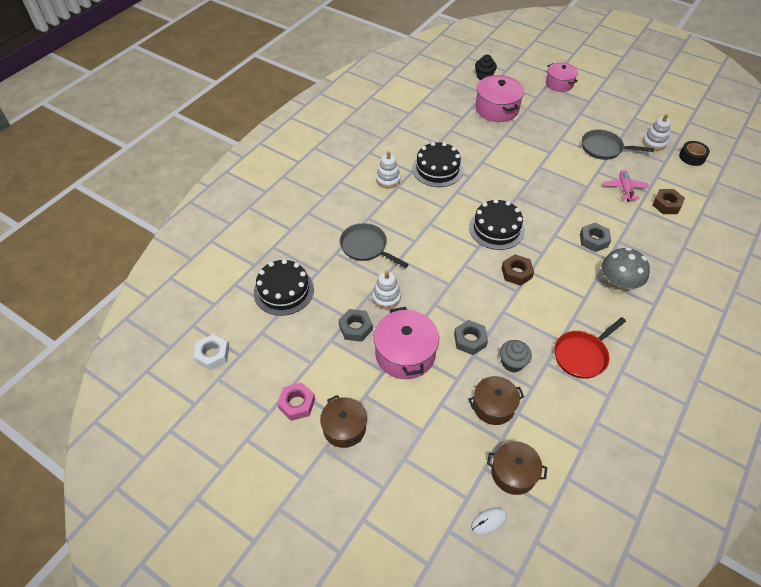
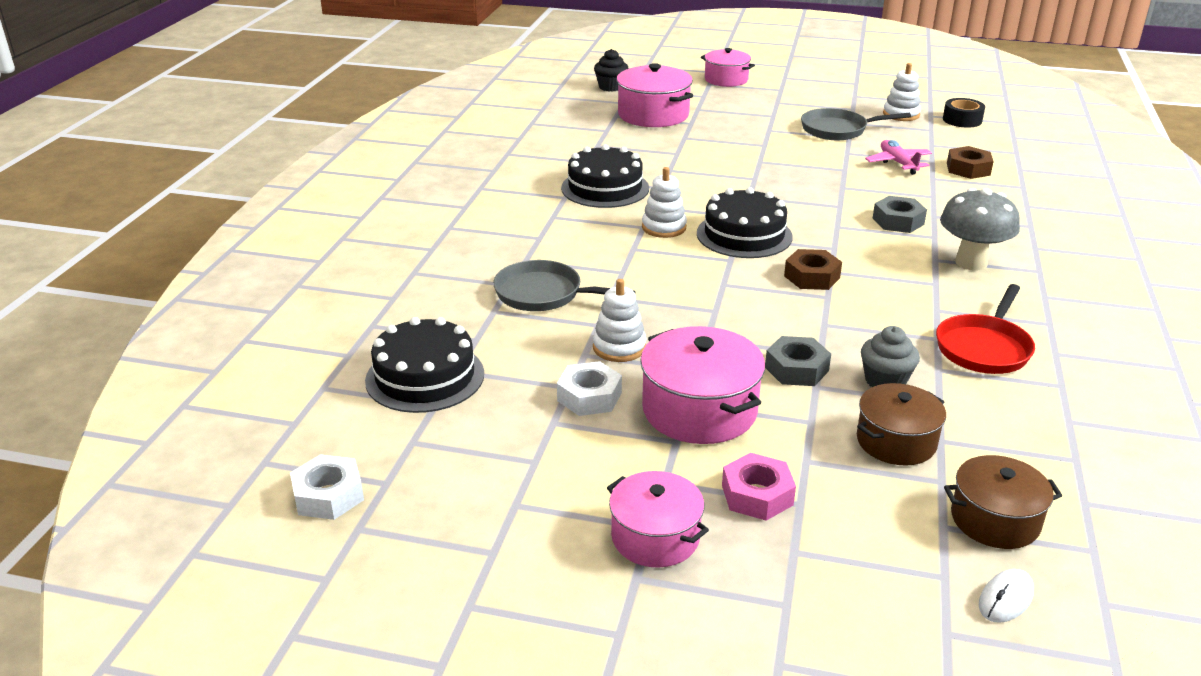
camera: 20 degrees left, 20 degrees down
pink nut [277,382,315,421] -> pink nut moved to [722,453,796,521]
brown pot [320,395,367,448] -> pink pot [607,471,709,568]
grey nut [339,309,373,342] -> white nut [557,361,622,416]
white stacking toy [376,151,401,188] -> white stacking toy moved to [642,167,687,238]

